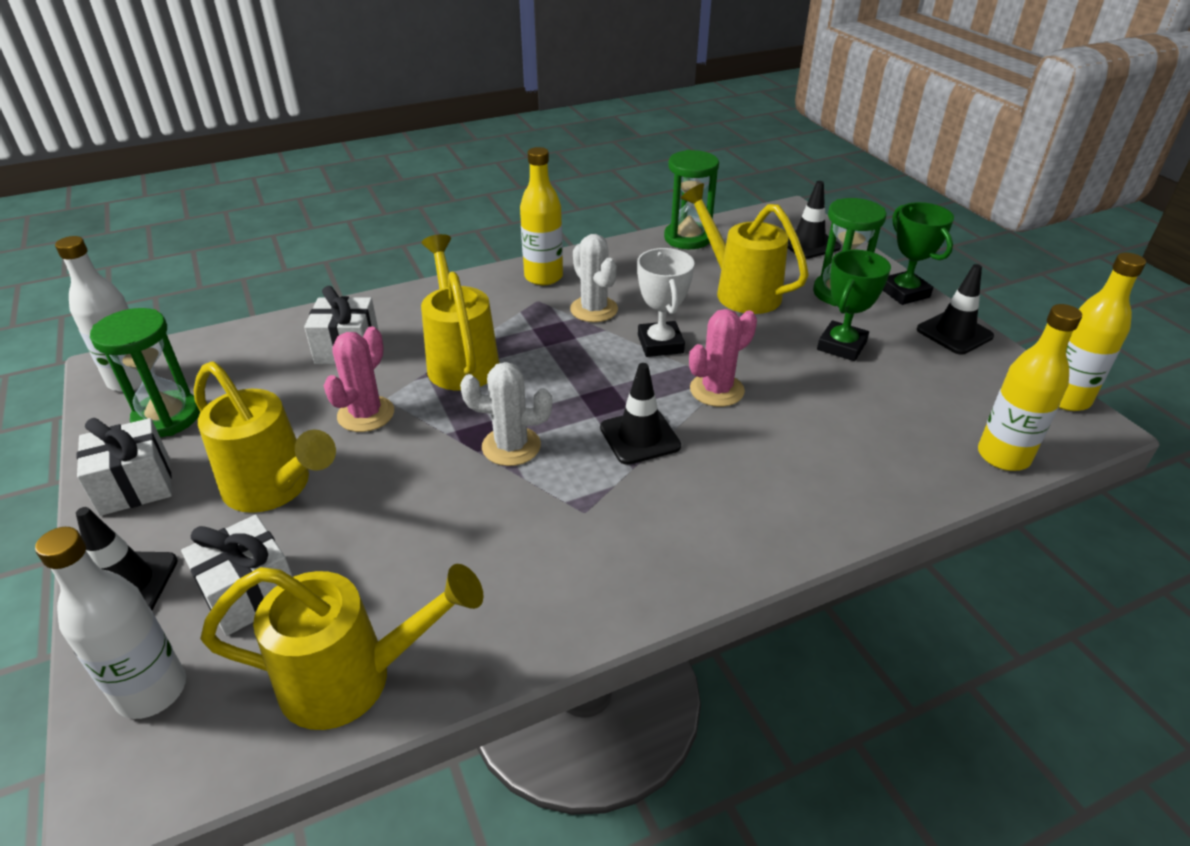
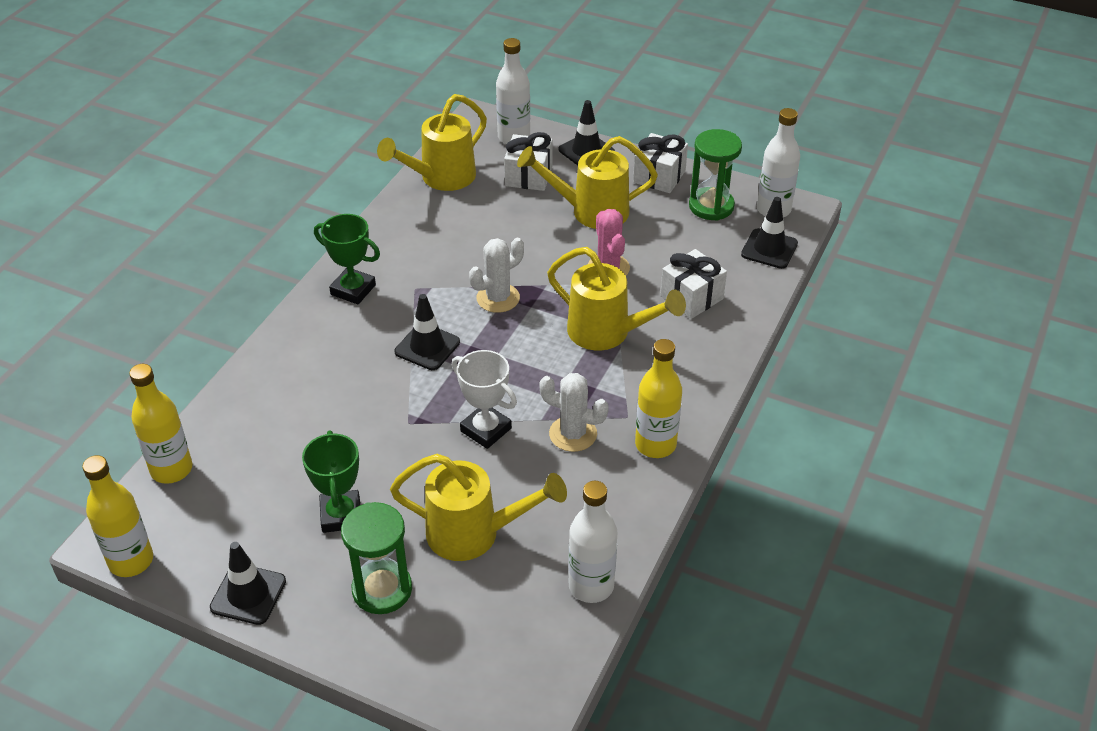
camera: 140 degrees right, 5 degrees up
green hourglass [664,150,719,249] -> white bottle [568,481,618,603]
pink cactus [689,309,757,407] -> none
black traffic cone [788,181,841,259] -> black traffic cone moved to [741,197,798,269]
green trophy [883,202,954,305] -> green trophy moved to [314,214,380,304]

